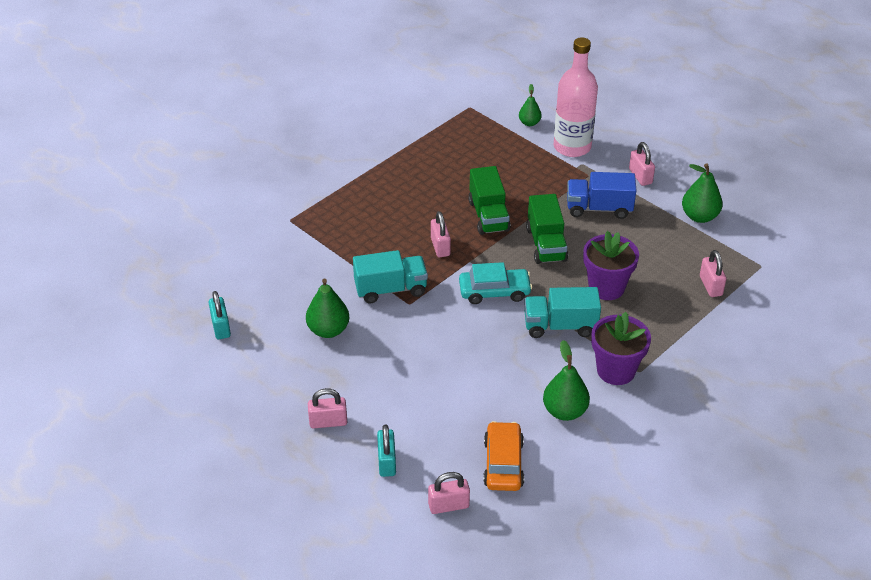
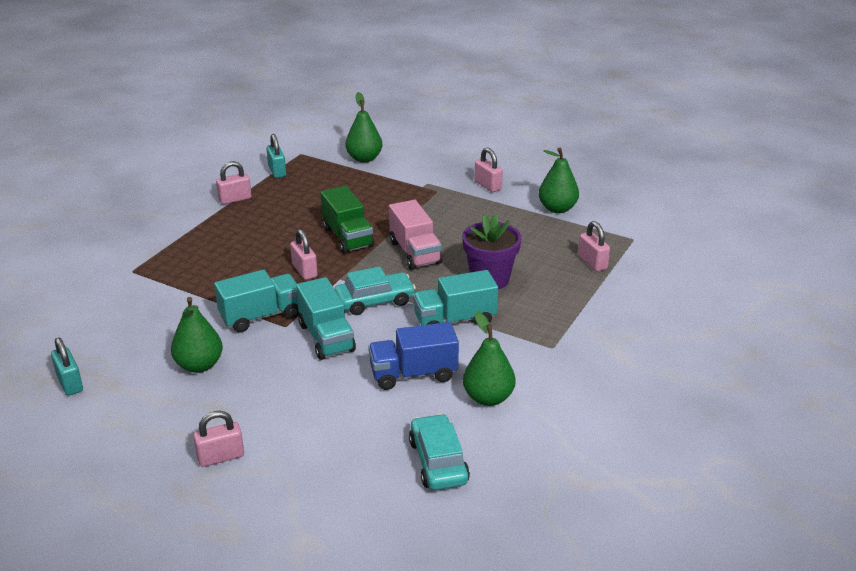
camera: 15 degrees left, 10 degrees down
turquoise padlock [377,424,396,477] -> turquoise padlock moved to [266,134,286,178]
pink padlock [428,472,470,514] -> pink padlock moved to [216,161,252,205]
orange car [483,421,524,491] -> turquoise car [409,414,470,490]
green pear [519,84,542,126] -> green pear [345,92,382,163], size x1.60
green truck [526,194,568,264] -> pink truck [389,200,442,270]
pink bottle [554,37,598,157] -> none
blue truck [567,172,637,219] -> blue truck moved to [368,322,459,390]
purple flower pot [591,312,651,385] -> none
none -> turquoise truck [296,277,356,360]

